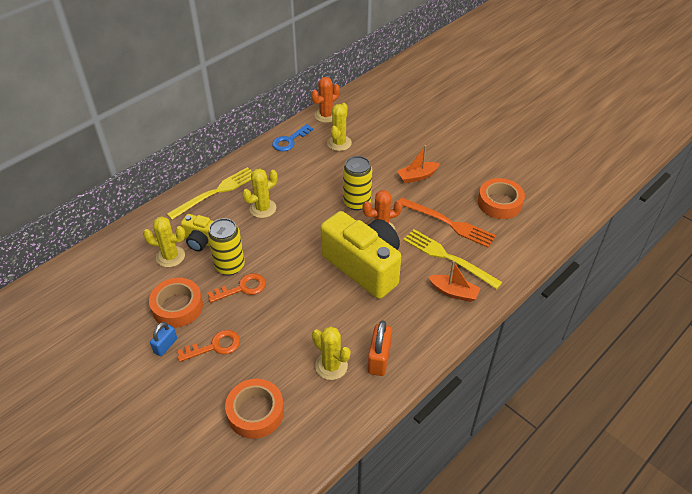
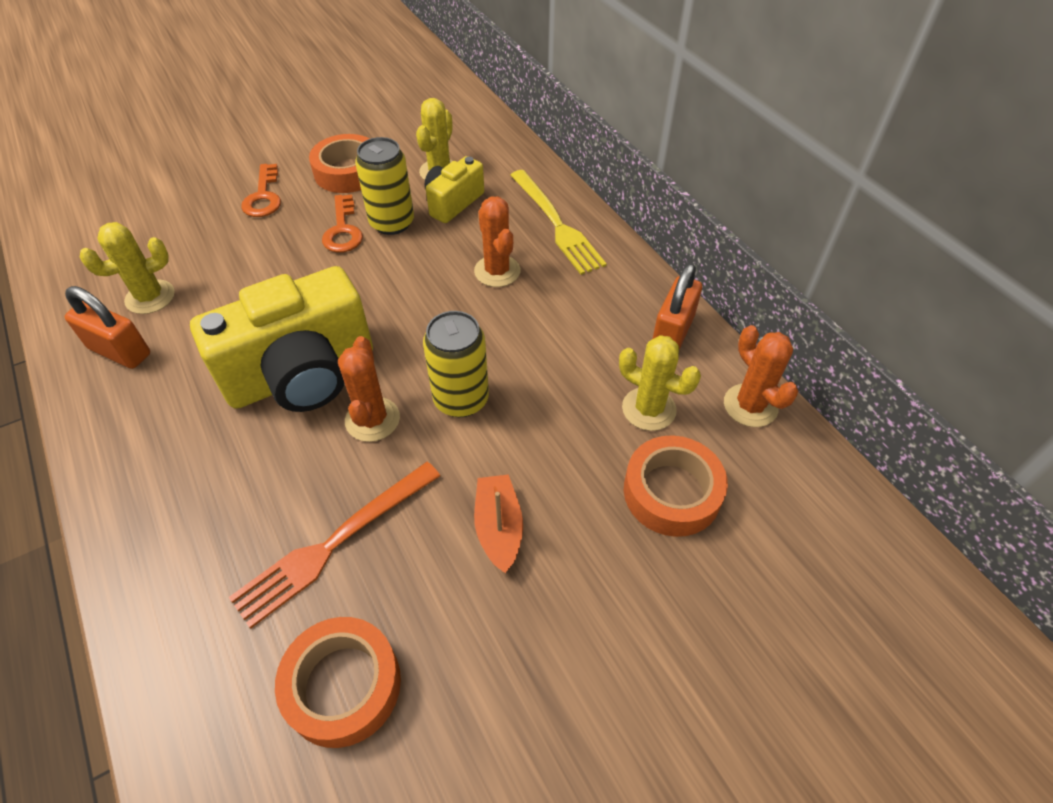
camera: 105 degrees right, 5 degrees up
blue padlock [150,322,177,356] -> none
orange tape [225,379,284,439] -> orange tape moved to [624,436,728,537]
yellow cactus [242,169,277,218] -> orange cactus [474,197,520,287]
blue key [272,124,313,151] -> orange padlock [652,263,702,350]
yellow fork [403,229,502,289] -> none
orange boat [429,261,480,302] -> none

